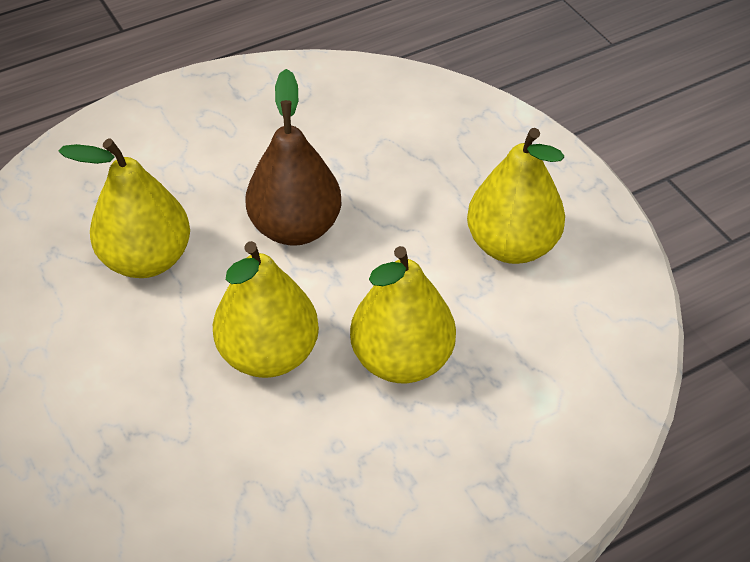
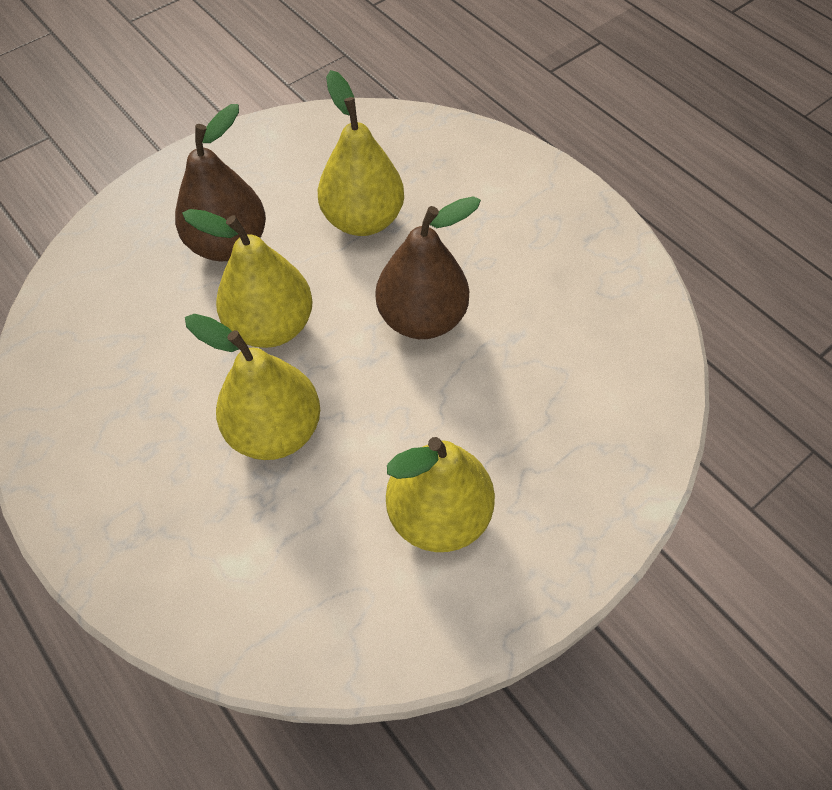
camera: 80 degrees right, 10 degrees up
none -> brown pear [175,104,266,261]

